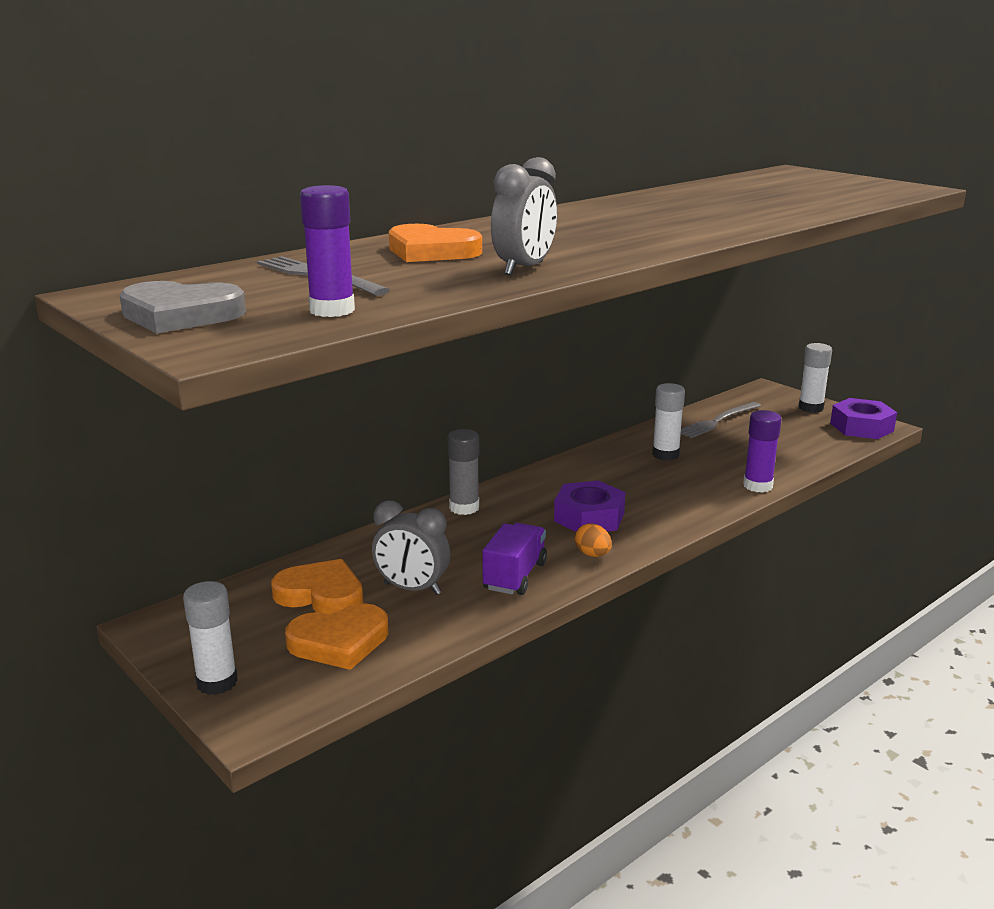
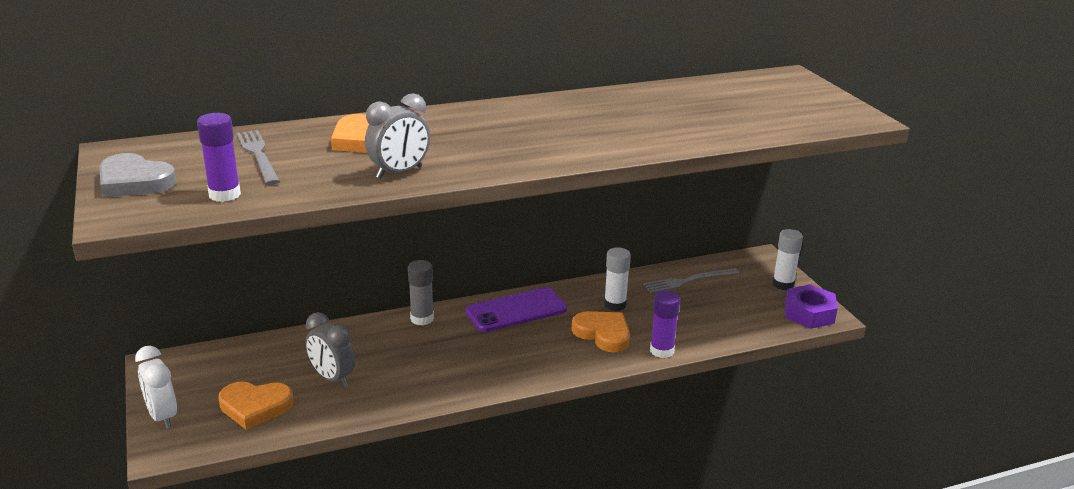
camera: 20 degrees right, 5 degrees up
white glue stick [183,581,238,695] -> white clock [135,346,177,429]
orange heart [271,559,363,614] -> orange heart moved to [572,311,630,352]
purple truck [482,523,547,595] -> none
purple nut [554,481,626,532] -> none
orange egg [575,523,612,557] -> none
none -> purple phone [465,287,567,332]

